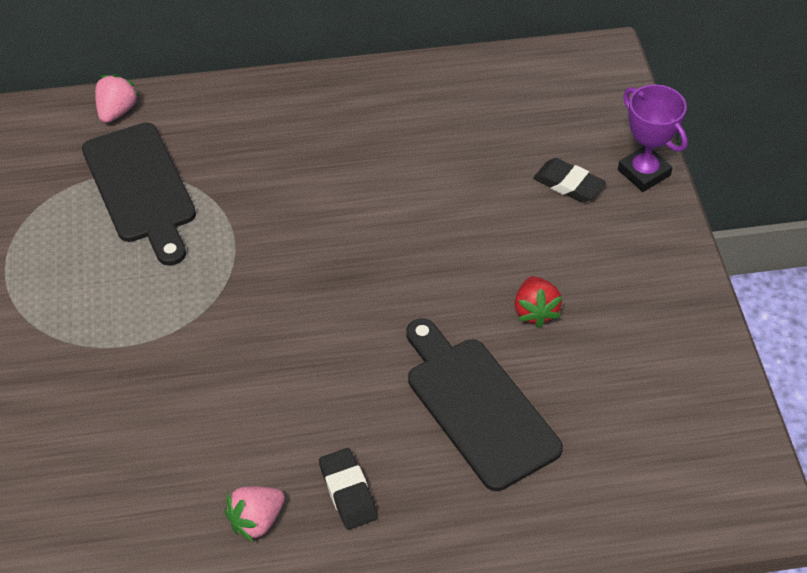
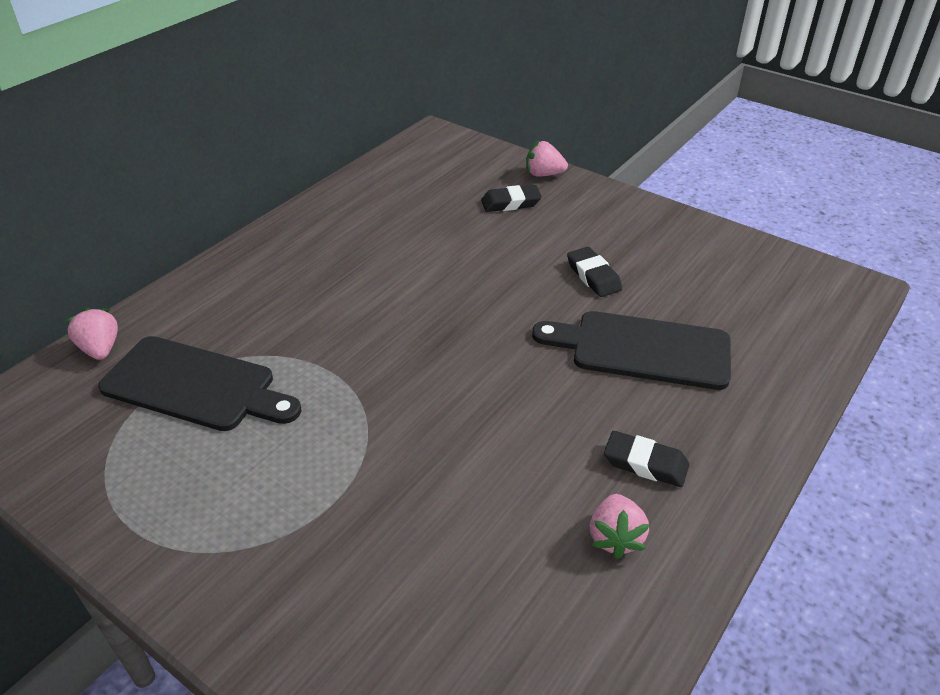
camera: 45 degrees left, 10 degrees down
red strawberry [515,276,562,328] -> black eraser [567,247,622,297]
purple trophy [618,84,688,192] -> pink strawberry [527,141,568,177]

